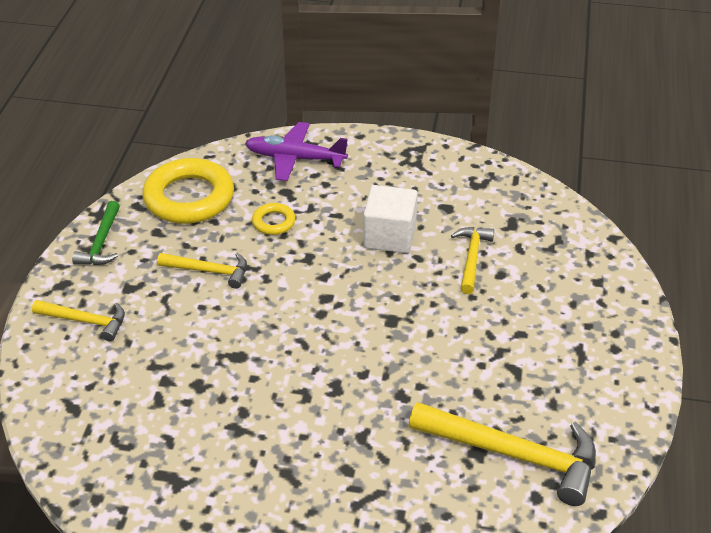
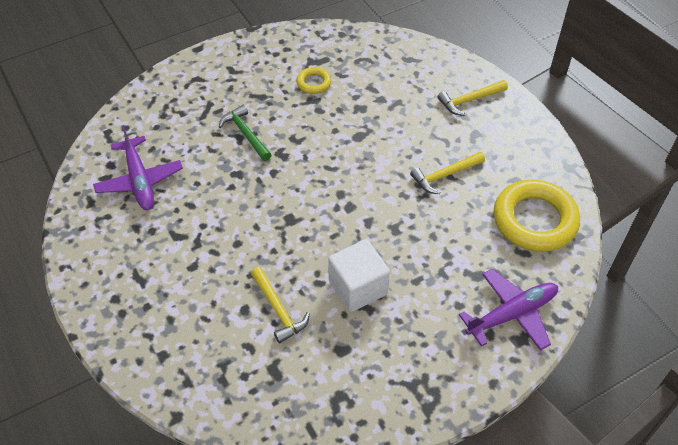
camera: 140 degrees right, 10 degrees up
green hammer [72,201,120,265] -> green hammer moved to [219,105,272,161]
yellow ring [252,203,295,235] -> yellow ring moved to [296,67,331,94]
yellow hammer [409,402,596,506] -> purple plane [93,125,183,210]

